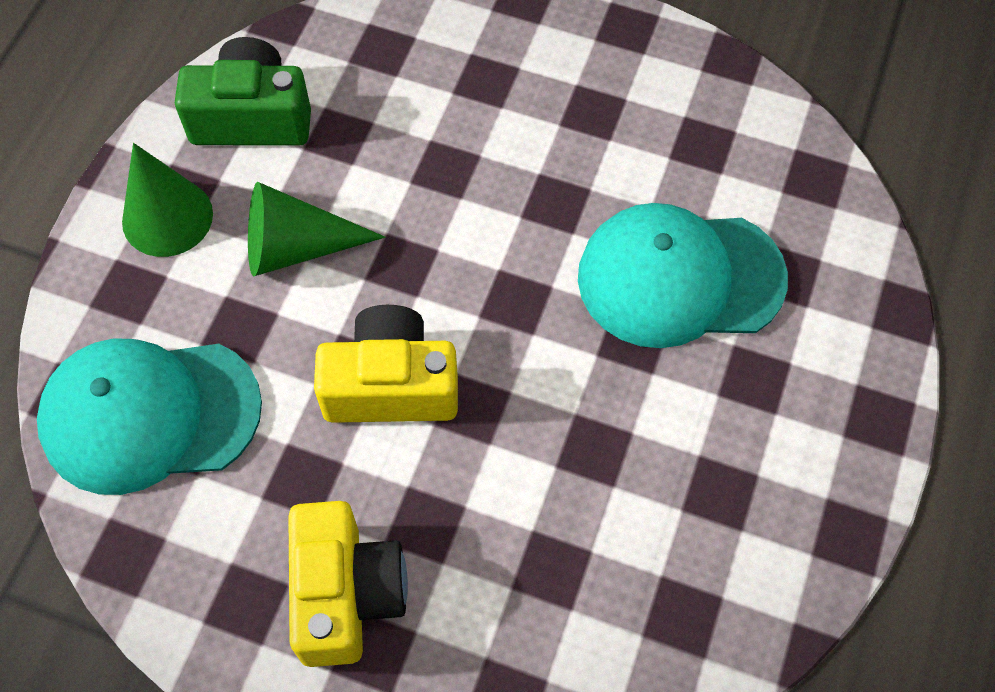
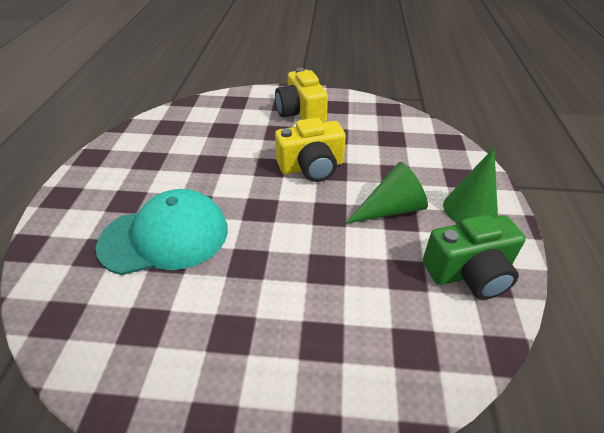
camera: 165 degrees right, 20 degrees down
turquoise cap [37,339,262,495] -> none

